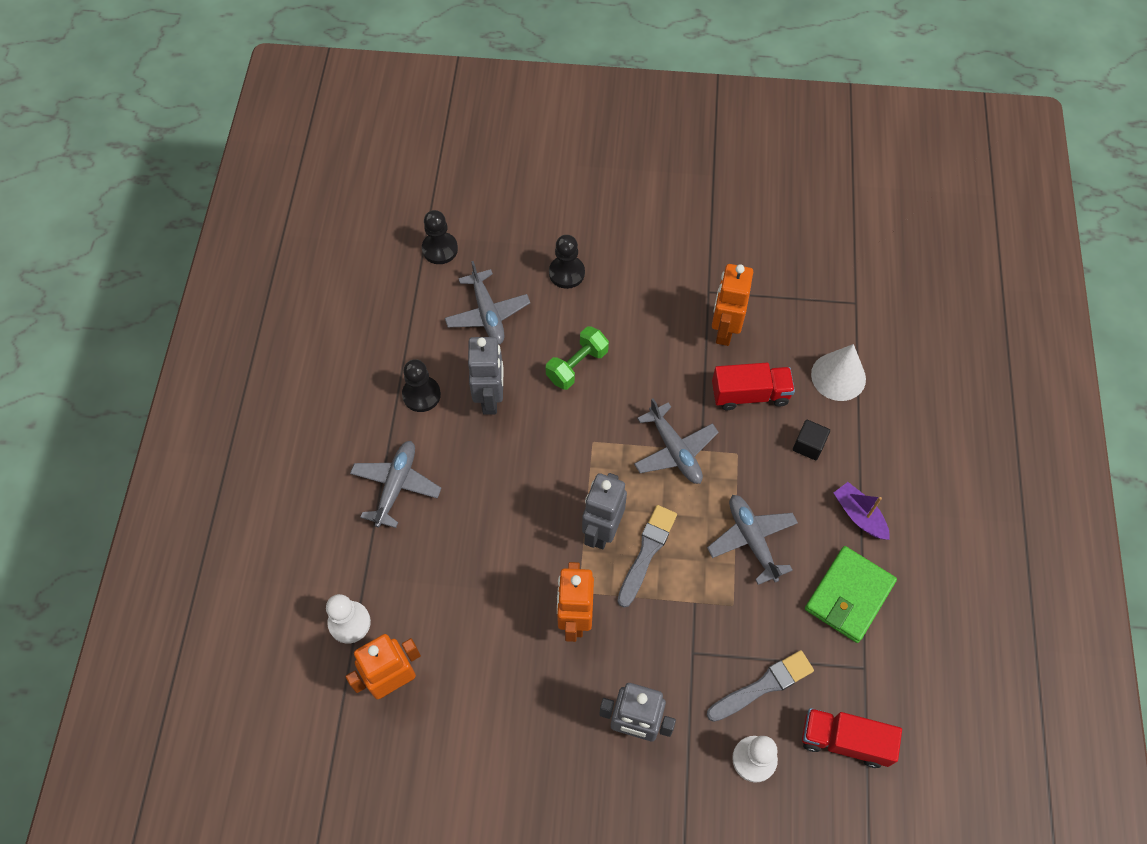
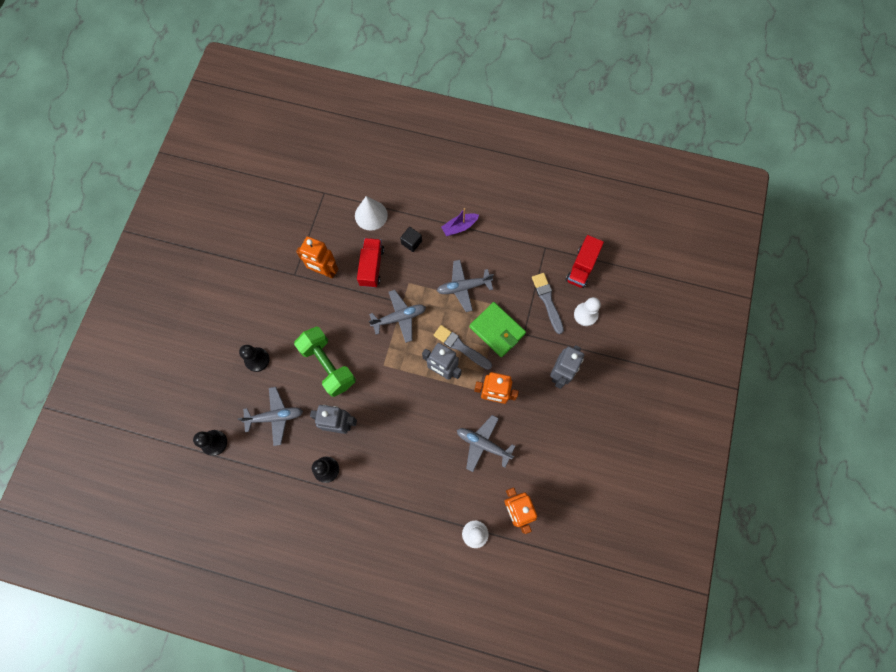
camera: 80 degrees left, 10 degrees up
grey plane [350,441,442,528] -> grey plane moved to [457,415,515,472]
green dumbbell [546,326,609,390] -> green dumbbell [294,327,356,397], size x1.56
green wallet [805,546,897,643] -> green wallet moved to [469,302,526,357]

